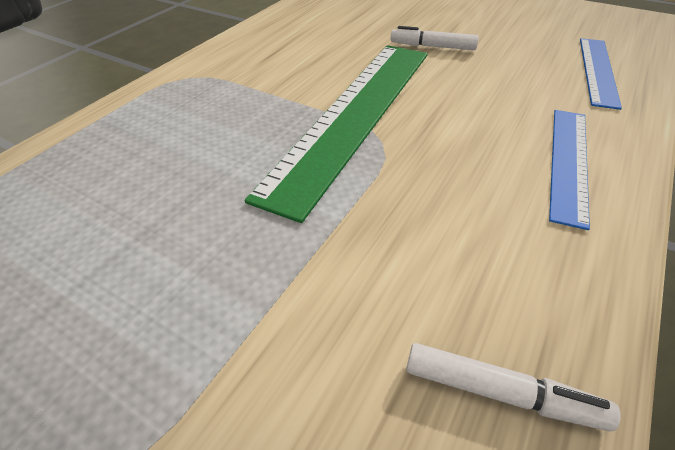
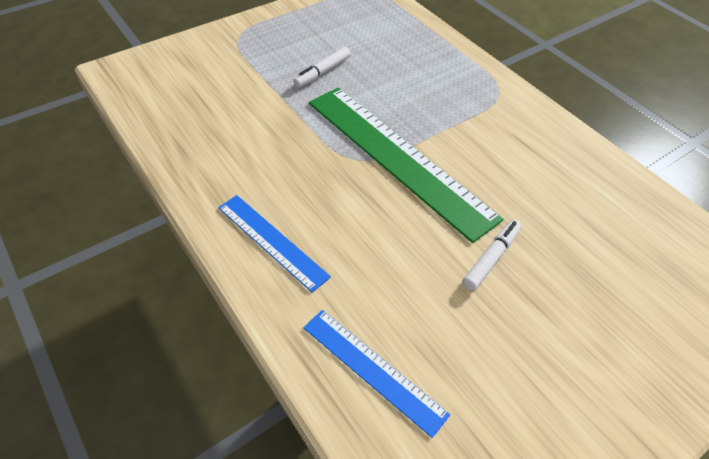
camera: 110 degrees right, 5 degrees up
white marker [406,343,621,432] -> white marker moved to [293,47,351,88]

